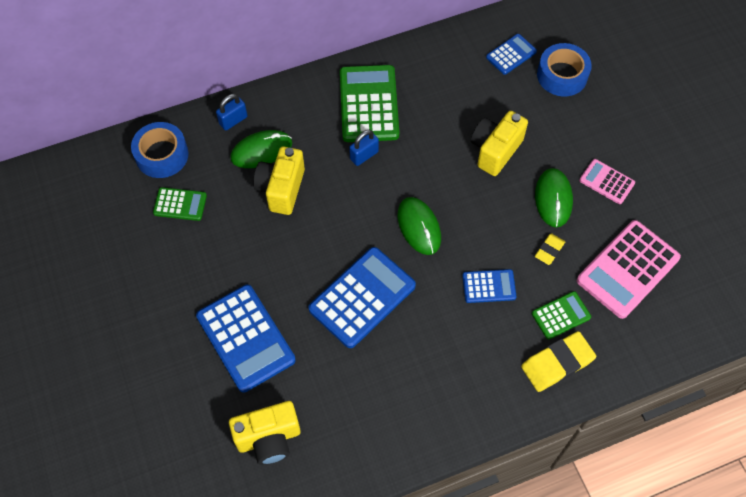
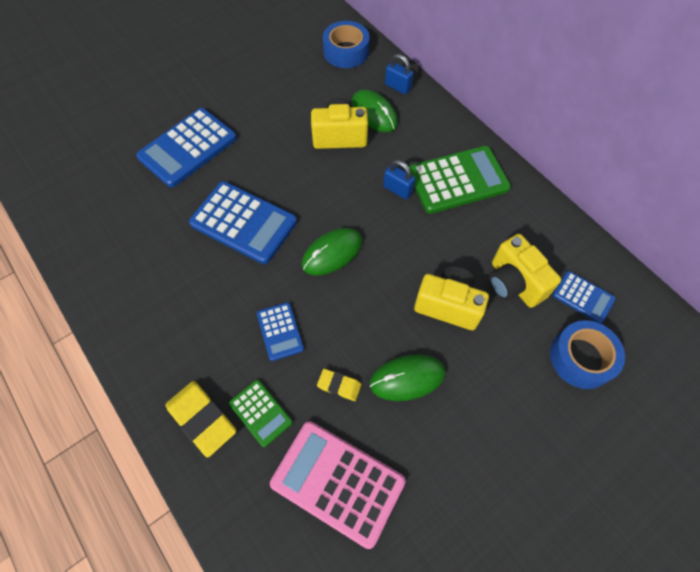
camera: 75 degrees right, 0 degrees up
green calculator [153,187,207,221] -> none
yellow camera [229,401,301,465] -> yellow camera moved to [489,234,561,308]
pink calculator [579,159,635,204] -> none

